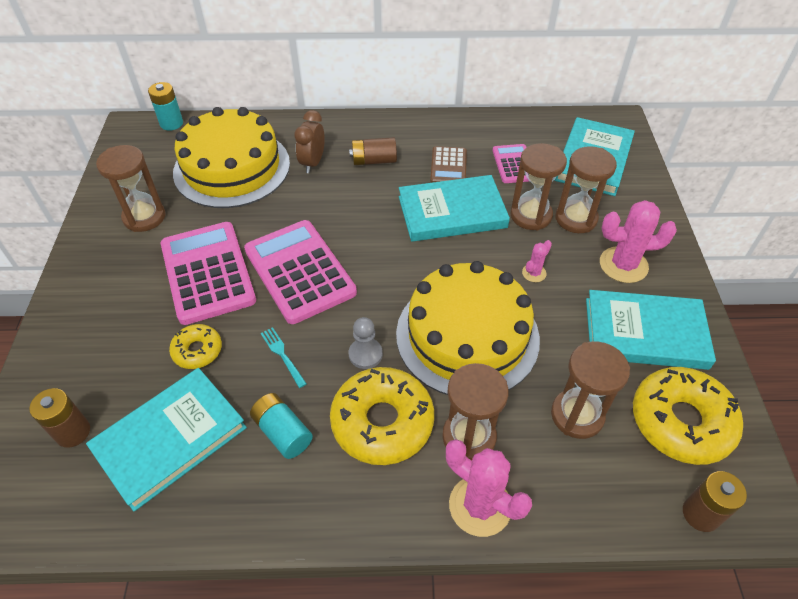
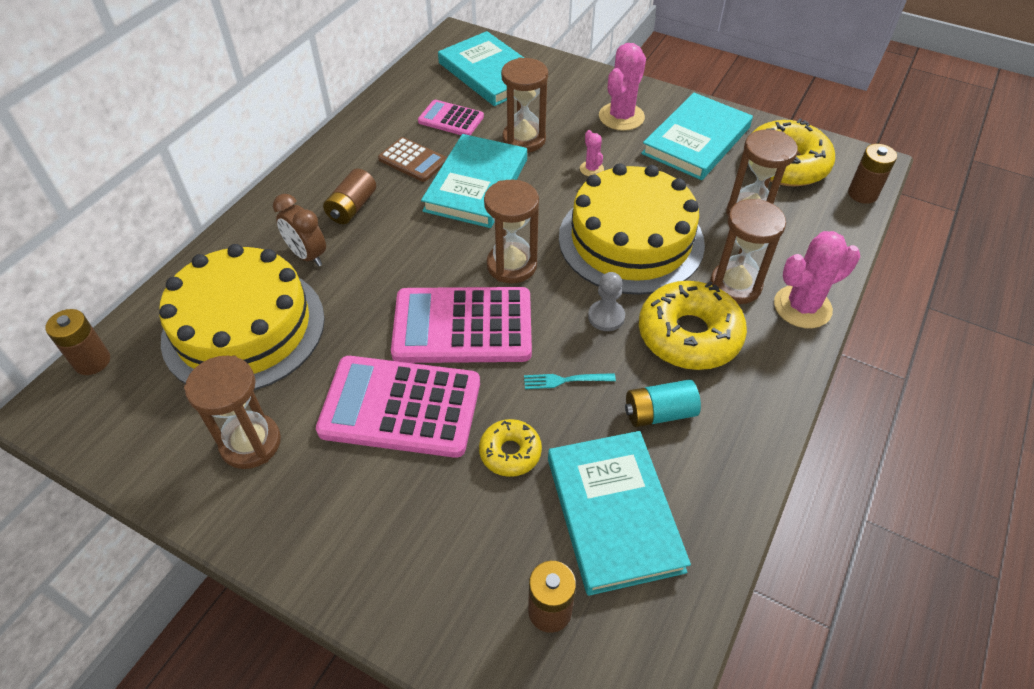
camera: 60 degrees left, 0 degrees up
turquoise battery [148,82,183,131] -> brown battery [46,309,110,375]
brown hourglass [555,146,617,233] -> brown hourglass moved to [484,179,539,283]

